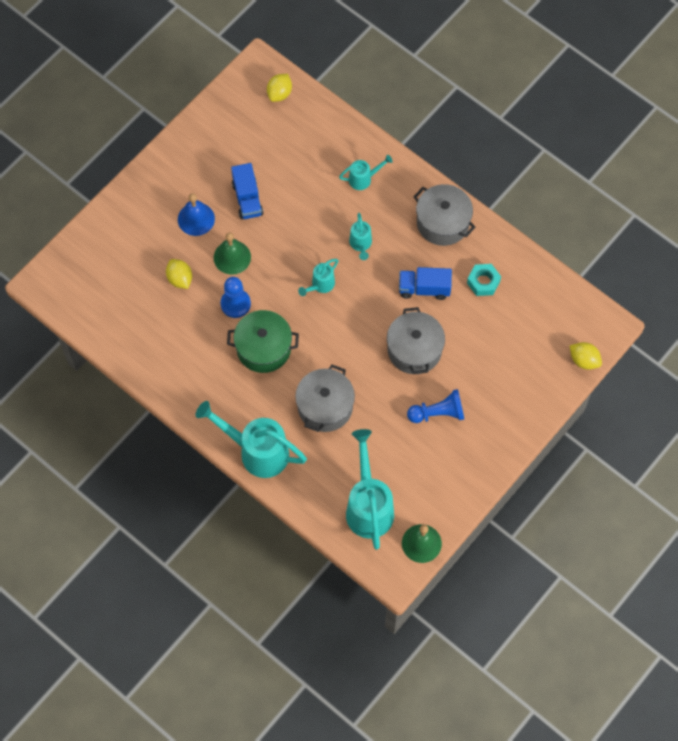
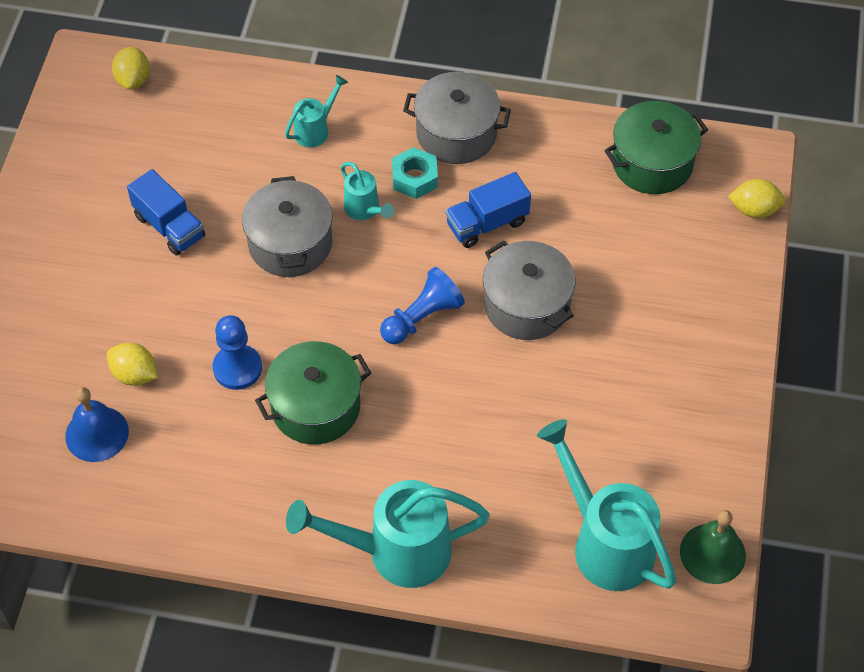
camera: 30 degrees left, 10 degrees down
blue bell [178,193,215,236] -> blue bell moved to [65,387,129,462]
green bell [214,232,251,275] -> none
grey pot [295,365,355,432] -> grey pot moved to [242,176,332,277]
turquoise watering can [298,259,339,296] -> none
blue pawn [407,389,464,423] -> blue pawn moved to [380,267,465,344]
turquoise nut [467,264,501,296] -> turquoise nut moved to [392,147,438,199]
none -> green pot [604,101,708,194]

